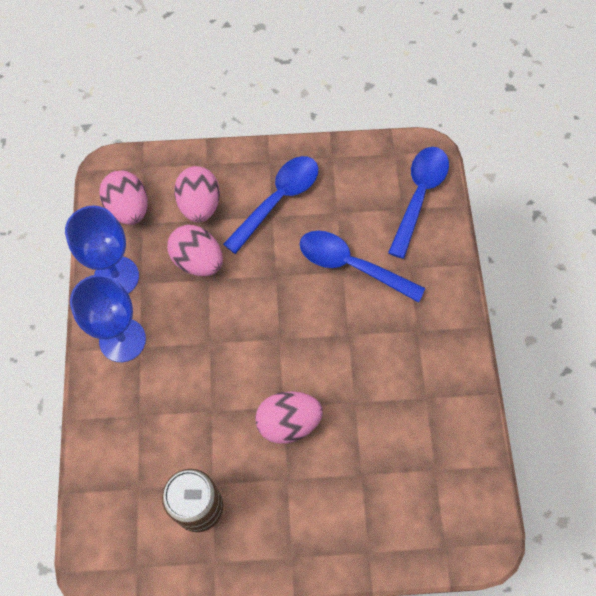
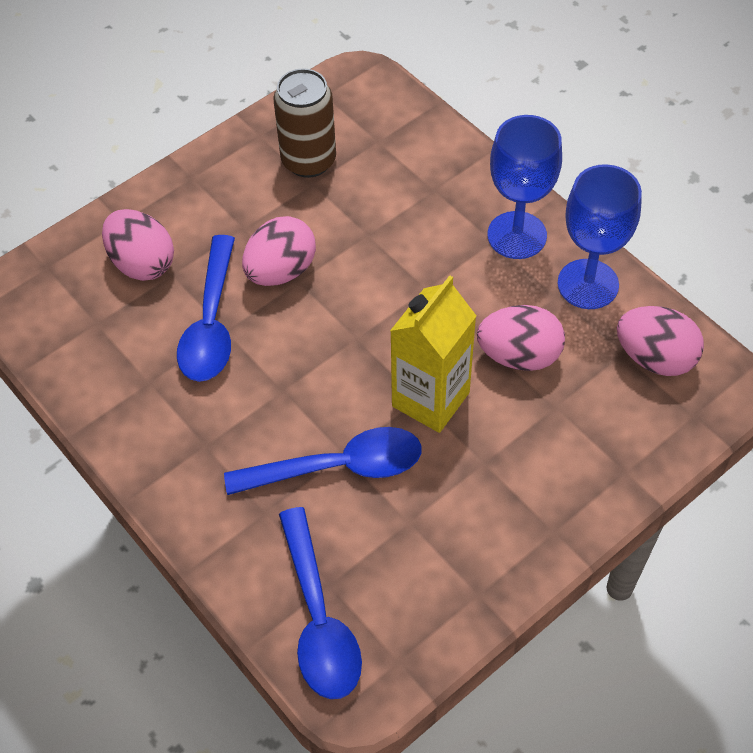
camera: 145 degrees right, 10 degrees down
pink egg [174,166,220,222] -> pink egg moved to [102,209,174,281]
blue spoon [223,156,318,254] -> blue spoon moved to [177,235,235,382]
none -> yellow carton [390,275,476,433]

